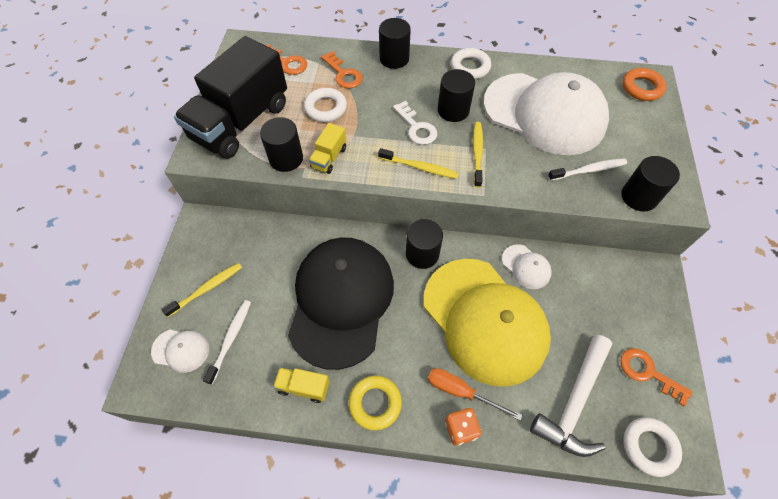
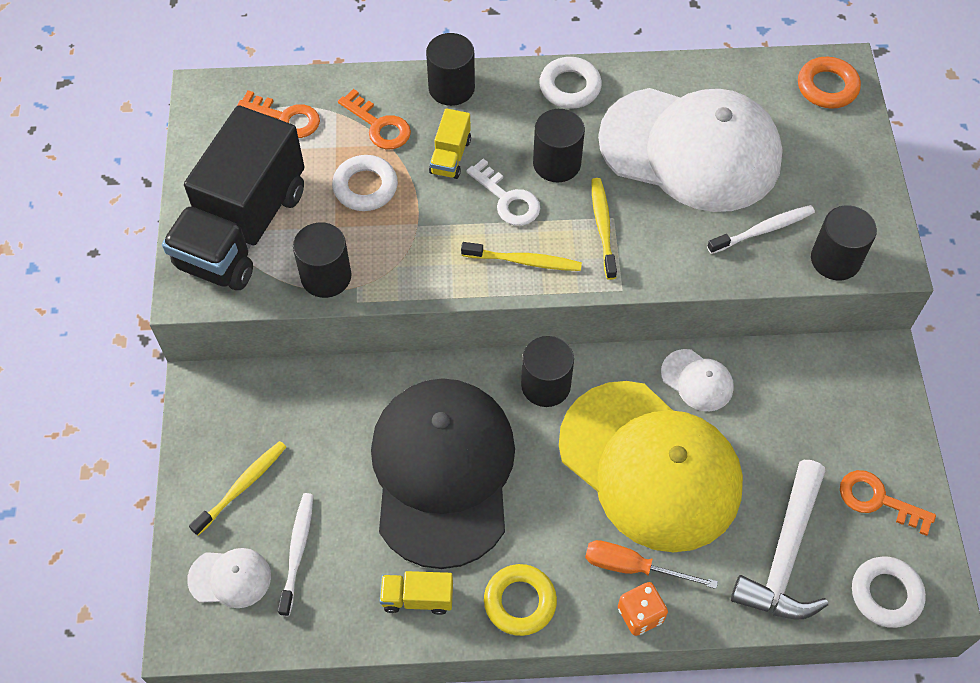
camera: 10 degrees left, 0 degrees up
yellow truck [309,123,346,174] -> yellow truck moved to [429,108,471,179]

